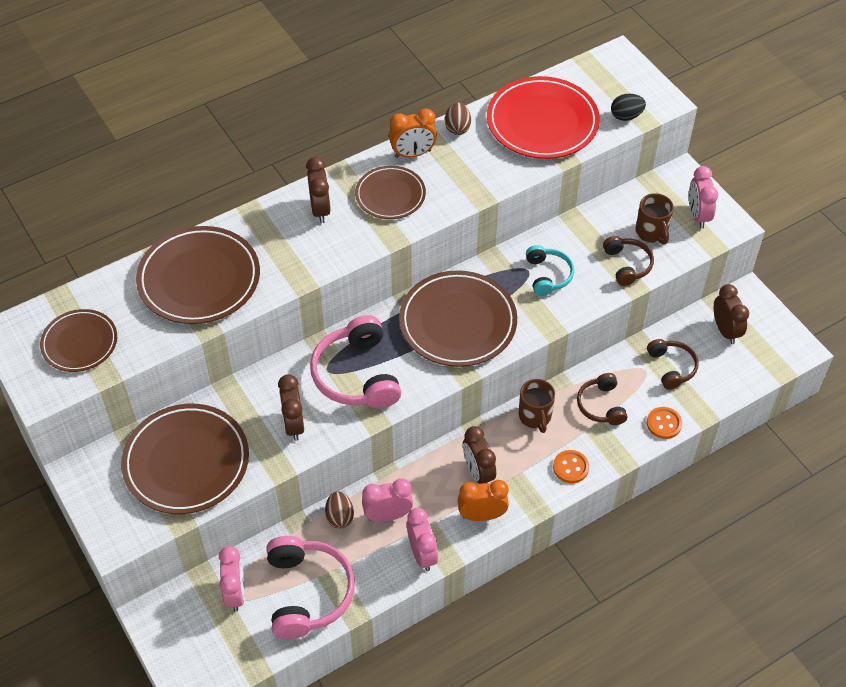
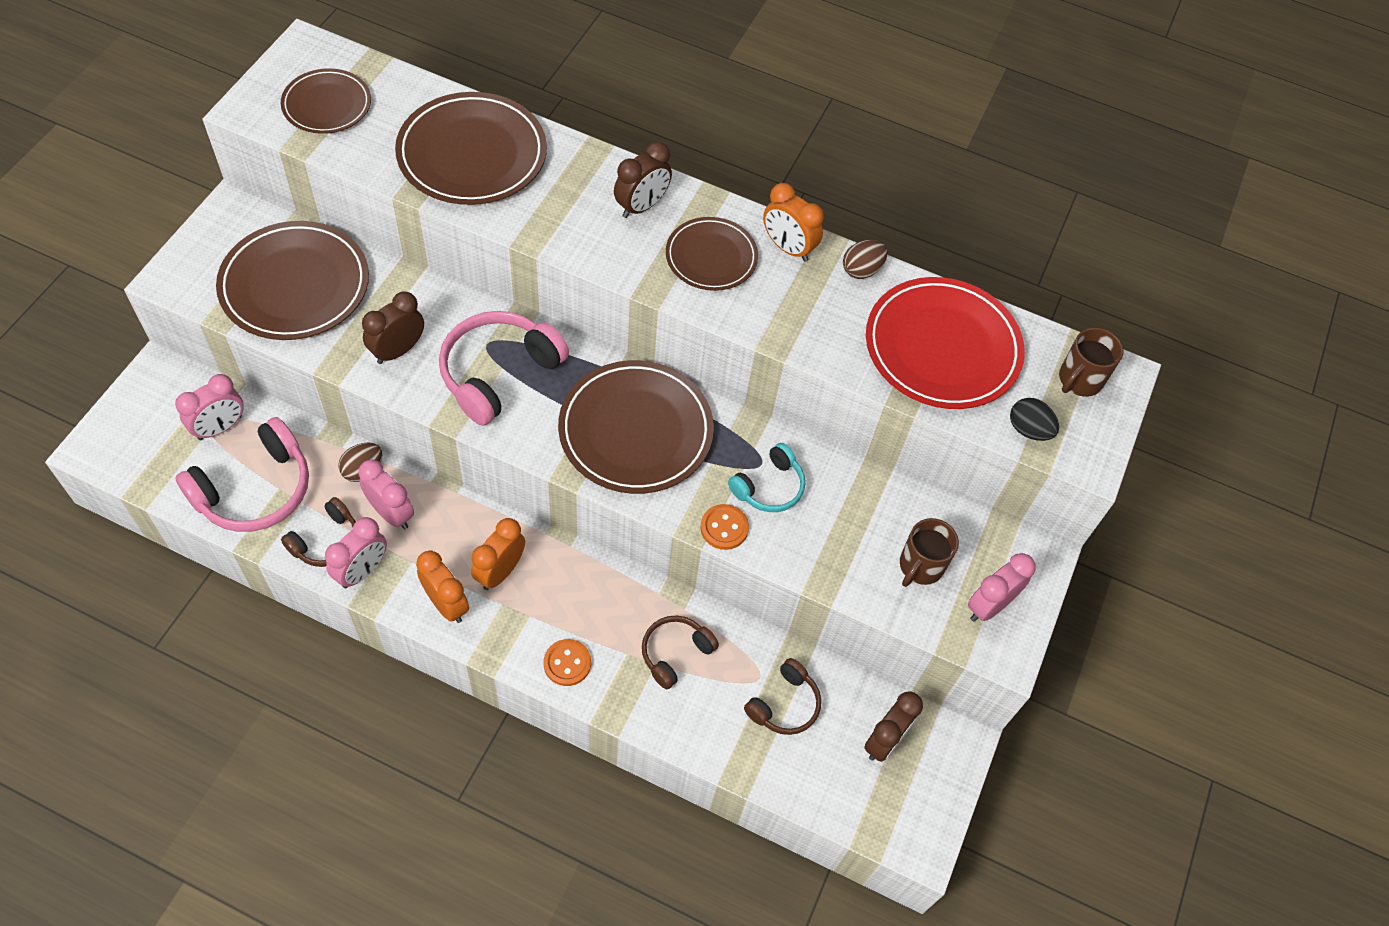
camera: 50 degrees right, 5 degrees up
brown clock [463,426,496,484] -> orange clock [471,518,525,590]
brown mug [518,379,555,433] -> brown mug moved to [1059,327,1124,397]
brown headphones [603,236,654,286] -> brown headphones moved to [281,497,356,567]
orange button [647,407,682,439] -> orange button moved to [701,504,749,550]

